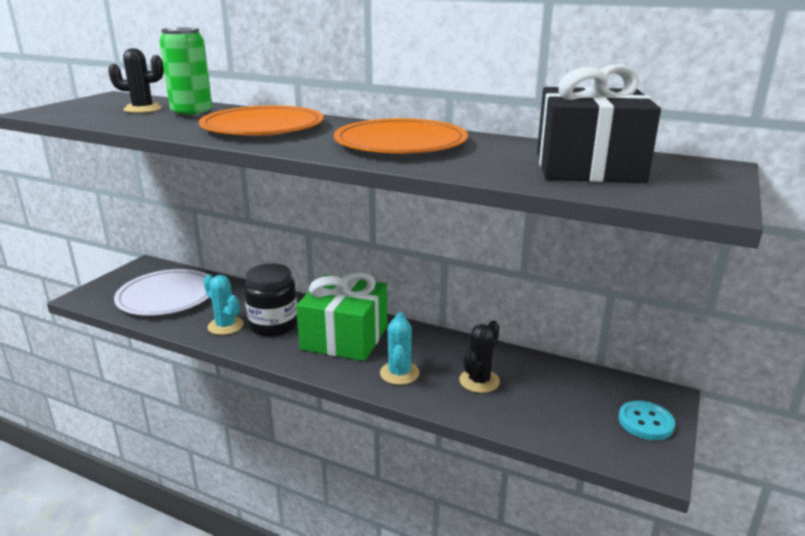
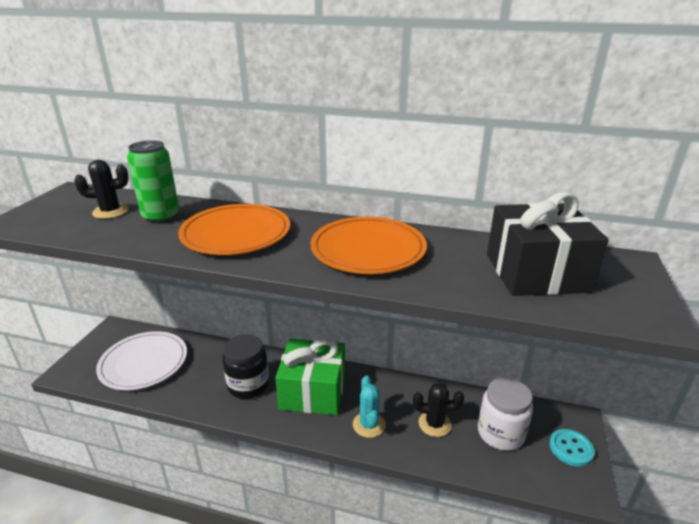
camera: 10 degrees left, 5 degrees up
turquoise cactus [203,274,244,335] -> none
black cactus [459,321,500,393] -> black cactus turned 75 degrees clockwise [413,383,464,437]
none -> white jar [478,378,533,451]

